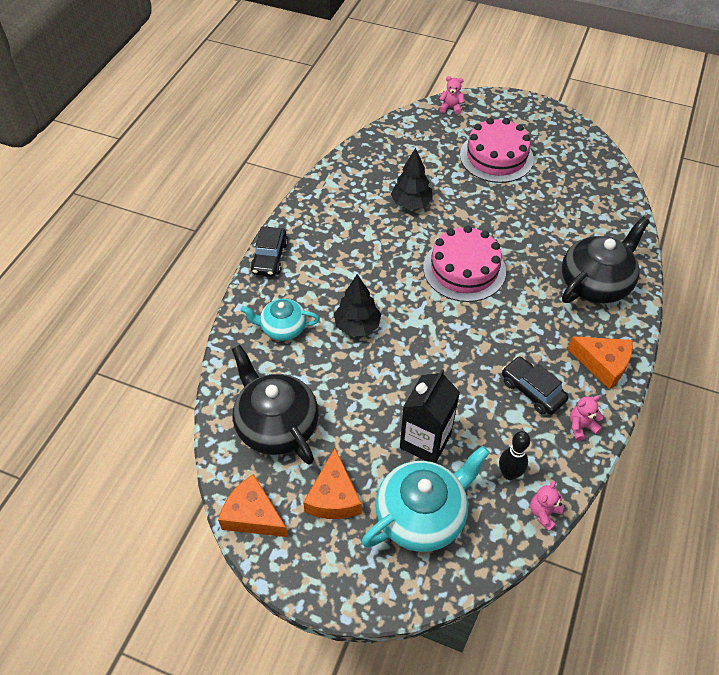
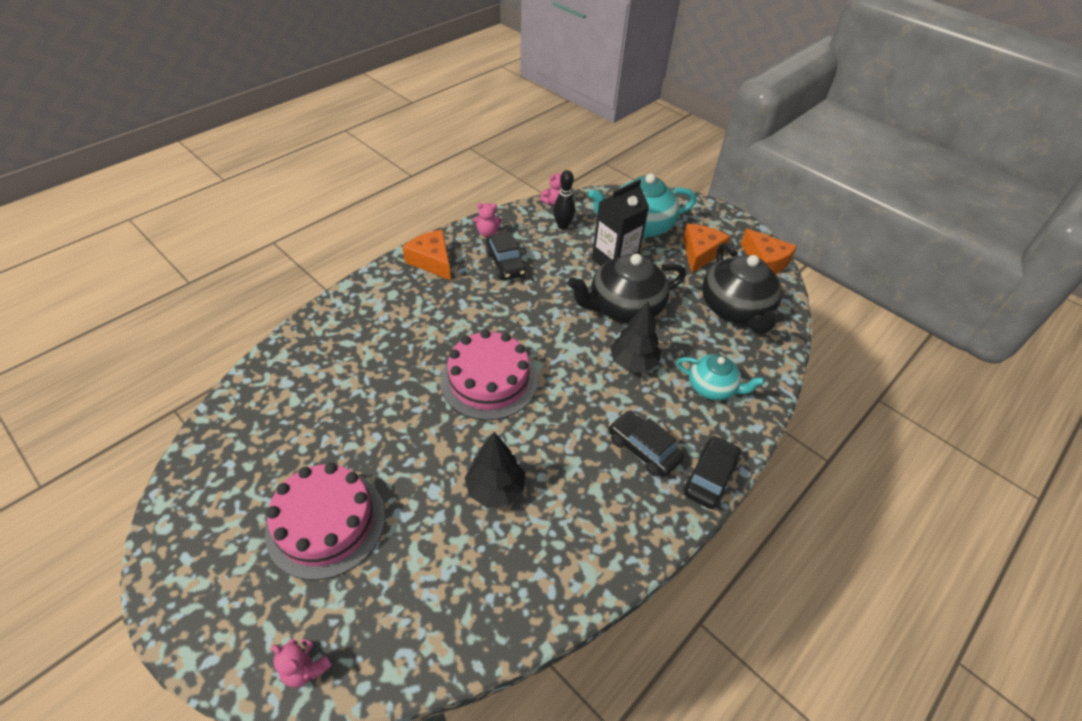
camera: 160 degrees left, 5 degrees down
black teapot [562,217,650,303] -> black teapot moved to [568,254,686,323]
none -> black car [609,411,684,477]

